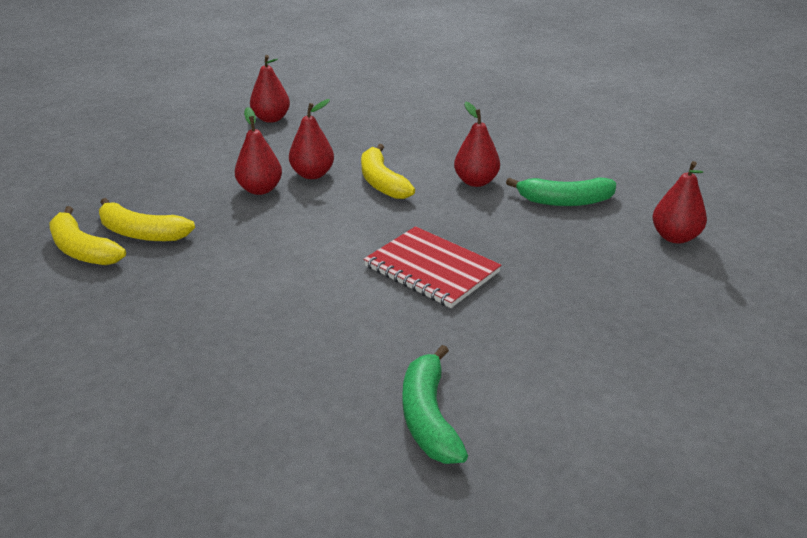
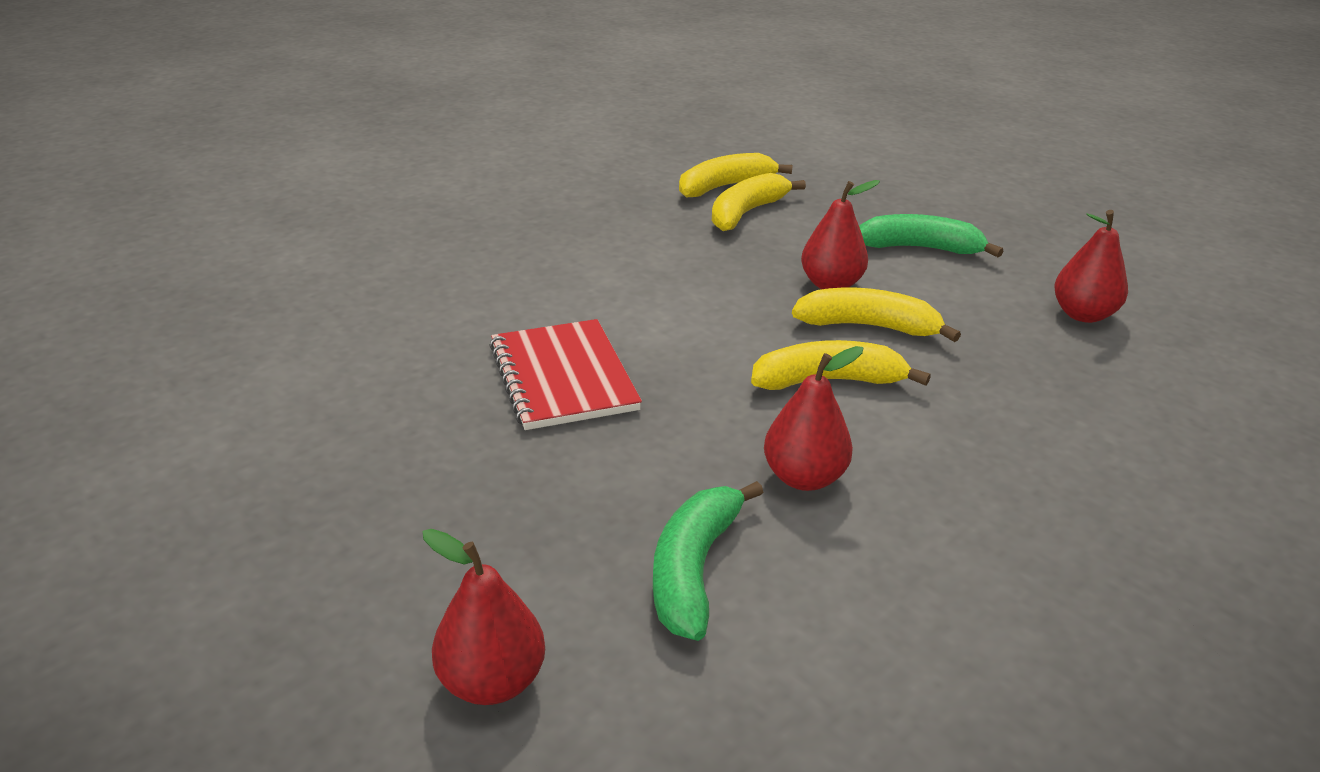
camera: 105 degrees right, 0 degrees up
red pear [289,99,334,179] -> yellow banana [792,288,961,342]
red notebook [364,226,501,308] -> red notebook turned 75 degrees counterclockwise [489,319,642,430]
green banana [403,345,468,464] -> green banana moved to [859,214,1003,257]

